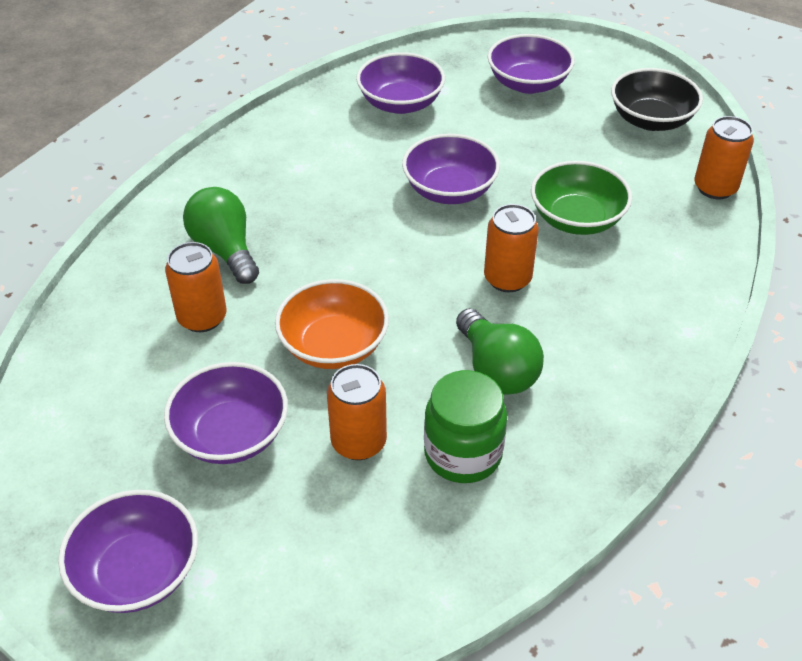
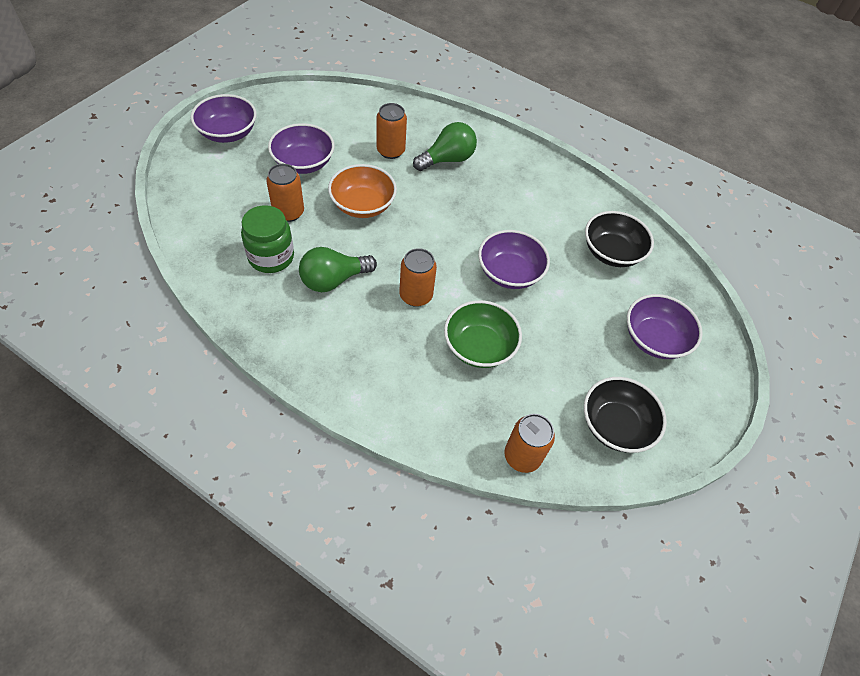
camera: 85 degrees right, 10 degrees up
purple bowl [356,52,445,114] -> black bowl [585,211,654,267]

